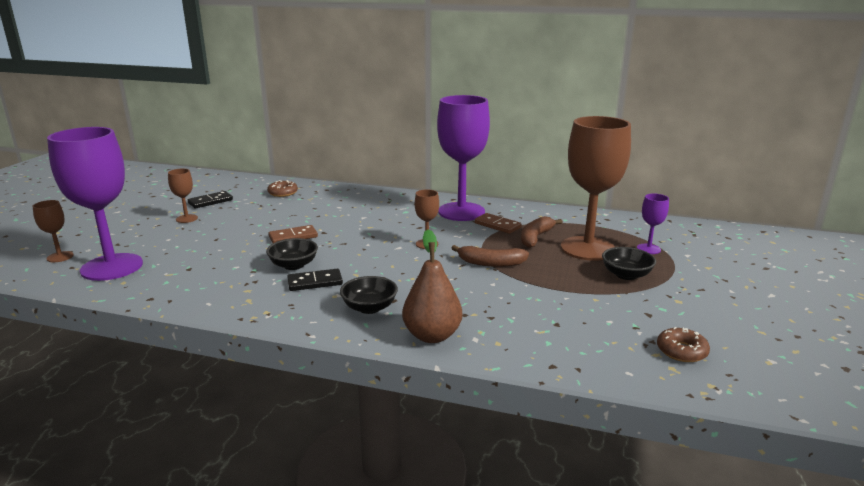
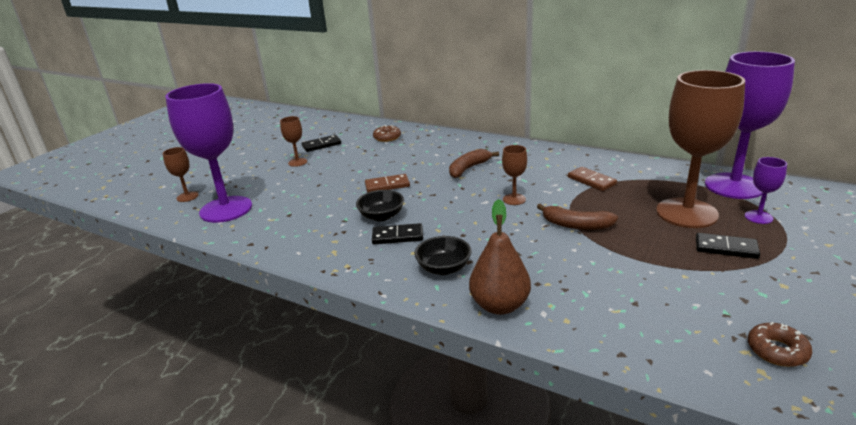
camera: 15 degrees right, 5 degrees up
purple goblet [437,95,490,221] -> purple goblet moved to [705,51,795,199]
brown banana [521,216,563,248] -> brown banana moved to [449,149,499,178]
black bowl [602,247,656,280] -> black domino [696,233,760,259]

